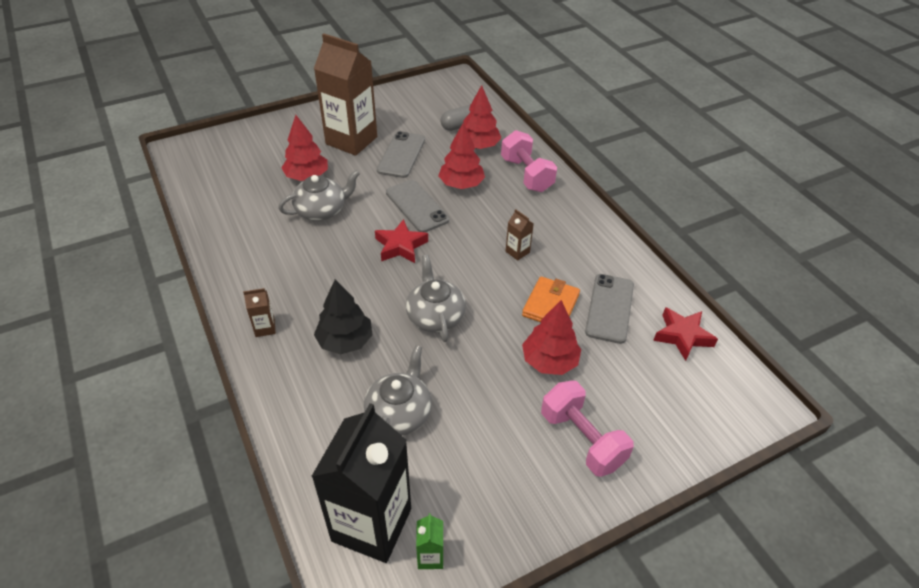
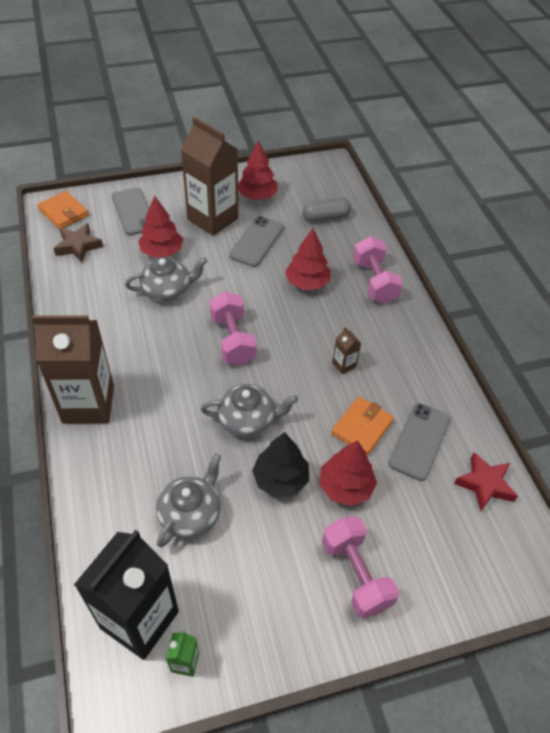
camera: 10 degrees right, 5 degrees up
brown carton [243,288,276,337] -> brown carton [32,315,114,424], size x2.50
black tree [314,279,373,354] -> black tree moved to [252,432,309,498]
red star [375,219,428,263] -> pink dumbbell [210,292,257,365]
grey phone [386,180,449,232] -> grey phone moved to [112,188,149,235]
grey teapot [406,255,466,342] -> grey teapot turned 90 degrees clockwise [201,384,298,437]
red tree [463,85,502,149] -> red tree moved to [238,140,278,200]
none -> orange wallet [37,191,89,229]
none -> brown star [53,223,103,262]

